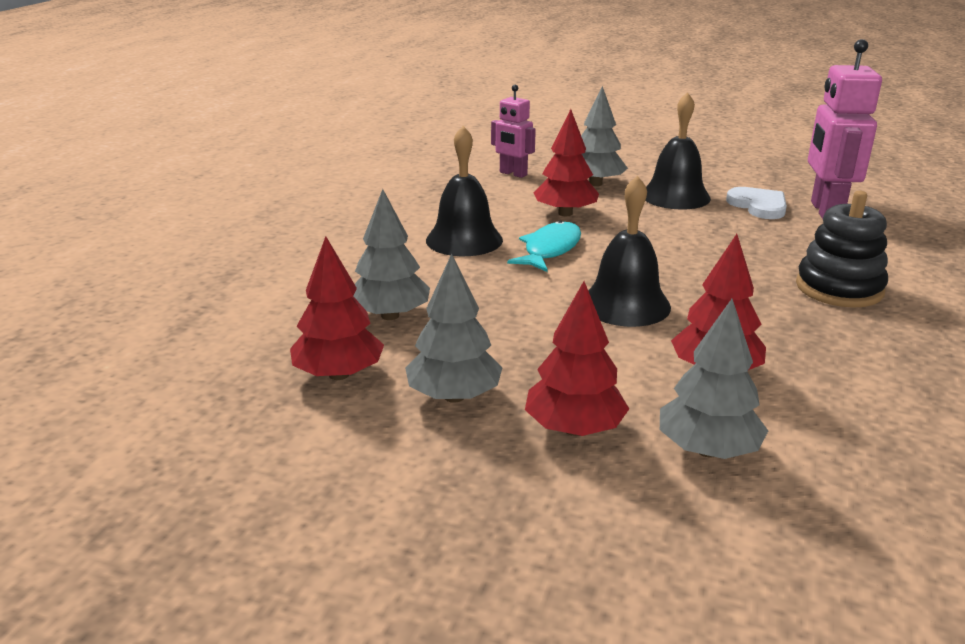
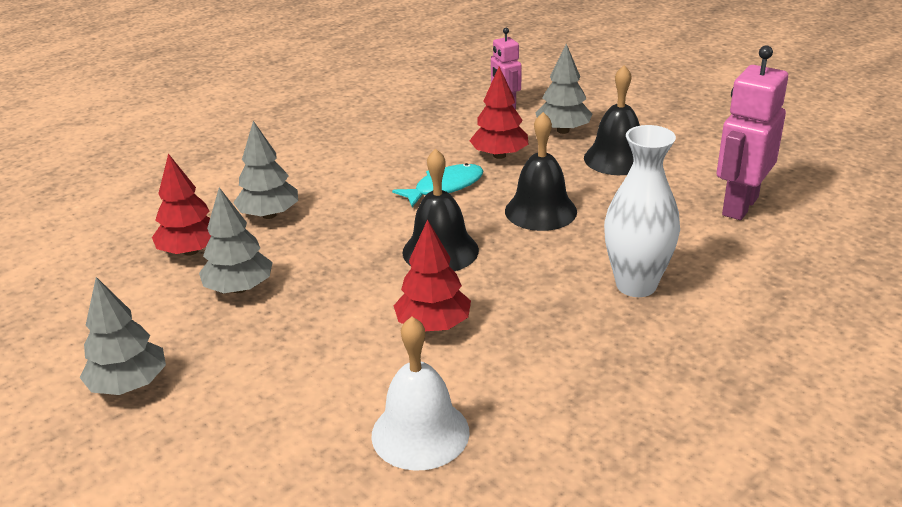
camera: 30 degrees right, 5 degrees up
black bell [426,126,503,256] -> black bell moved to [505,112,577,231]
red tree [525,281,629,436] -> none
grey tree [660,299,768,459] -> grey tree moved to [80,277,166,395]
white heart [726,187,787,219] -> none
black stacking toy [796,191,888,308] -> white vase [604,125,680,297]
none -> white bell [371,316,470,471]

